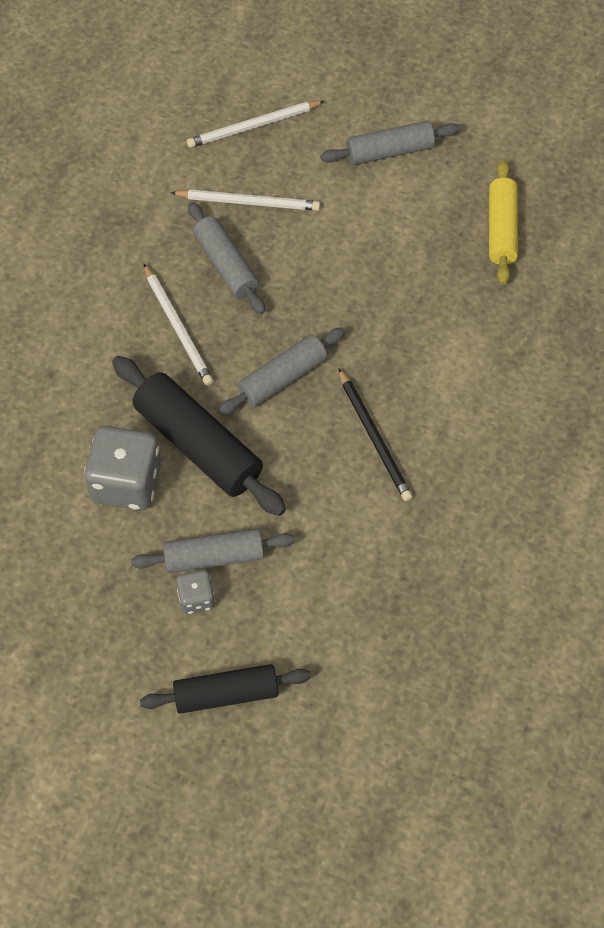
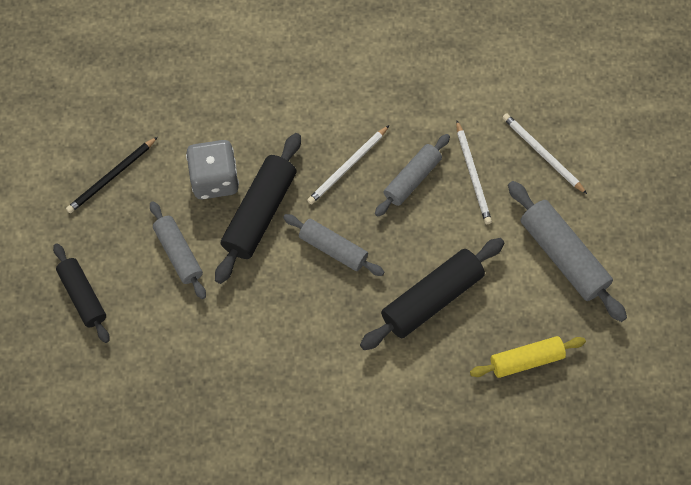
camera: 70 degrees right, 5 degrees up
grey dice [176,570,215,614] -> none
grey rolling pin [320,121,460,165] -> grey rolling pin [508,181,627,322], size x1.53
black pencil [339,369,413,501] -> black pencil moved to [66,137,158,213]
none -> black rolling pin [360,238,504,350]

